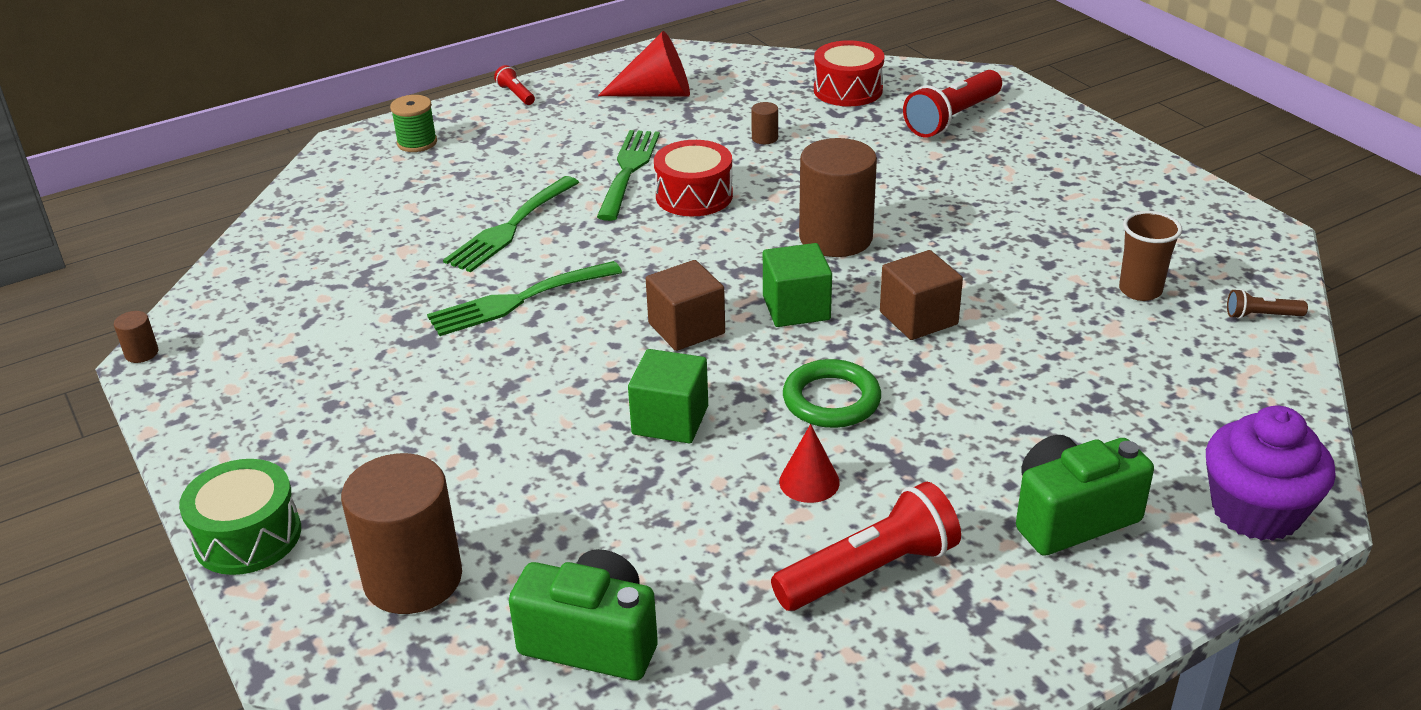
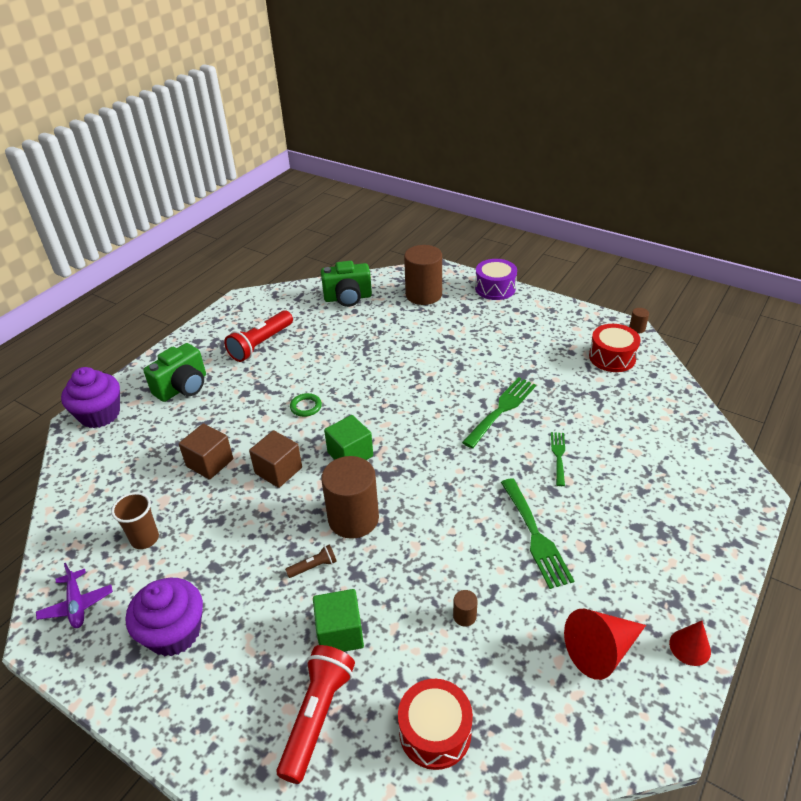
camera: 155 degrees right, 5 degrees up
green drum [179,459,301,575] -> purple drum [475,259,517,300]
green spool [390,95,437,152] -> none
green fork [443,176,579,272] -> green fork [551,432,565,486], size x0.59
red flashlight [494,65,535,105] -> none
green cube [628,349,708,444] -> green cube moved to [313,589,364,652]
brown cube [646,260,725,351] -> brown cube moved to [179,423,233,480]
red drum [654,140,733,216] -> red drum moved to [589,324,641,372]
red cone [779,424,840,503] -> red cone moved to [669,621,711,666]
green ring [783,359,881,428] -> green ring [290,393,322,417], size x0.64
brown flashlight [1227,289,1308,319] -> brown flashlight moved to [285,544,337,578]
none -> purple plane [36,563,113,628]
none -> purple cupcake [126,578,203,656]

